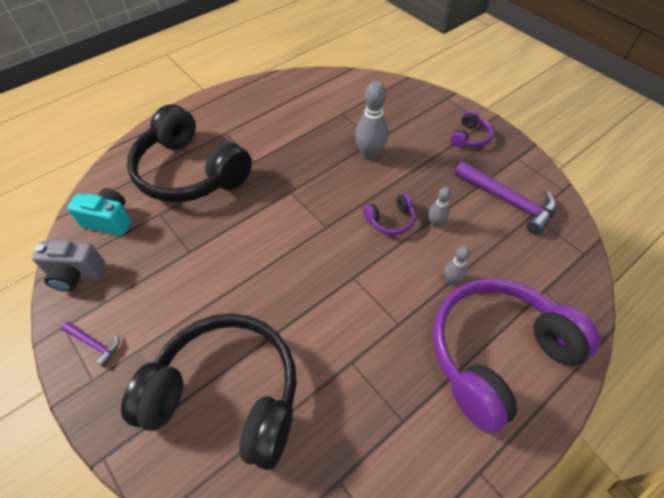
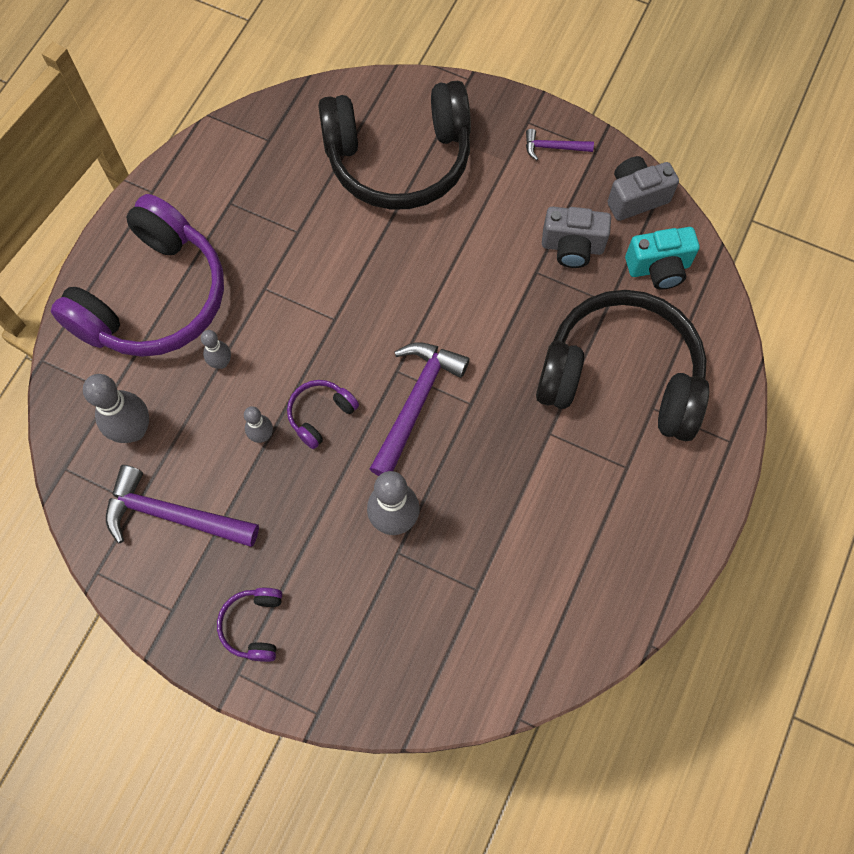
camera: 155 degrees right, 15 degrees up
none -> grey bowling pin [83,374,149,443]
none -> purple hammer [370,342,470,476]
none -> grey camera [542,207,611,268]

